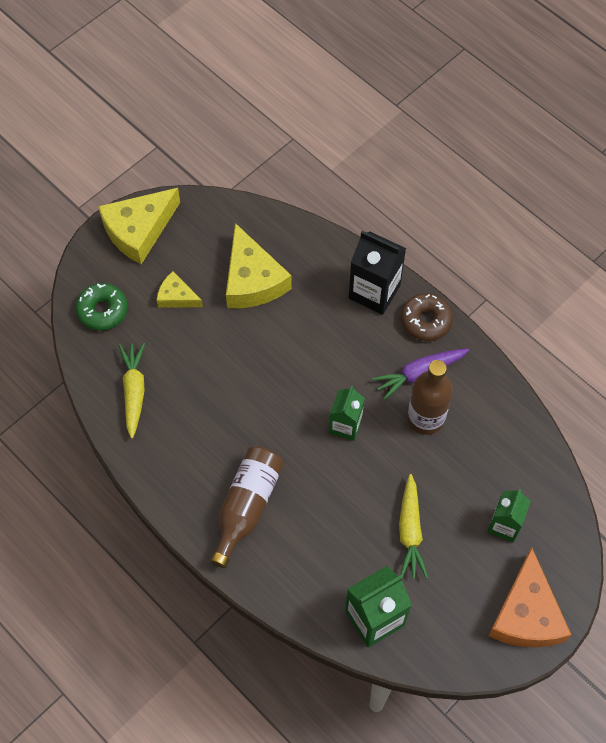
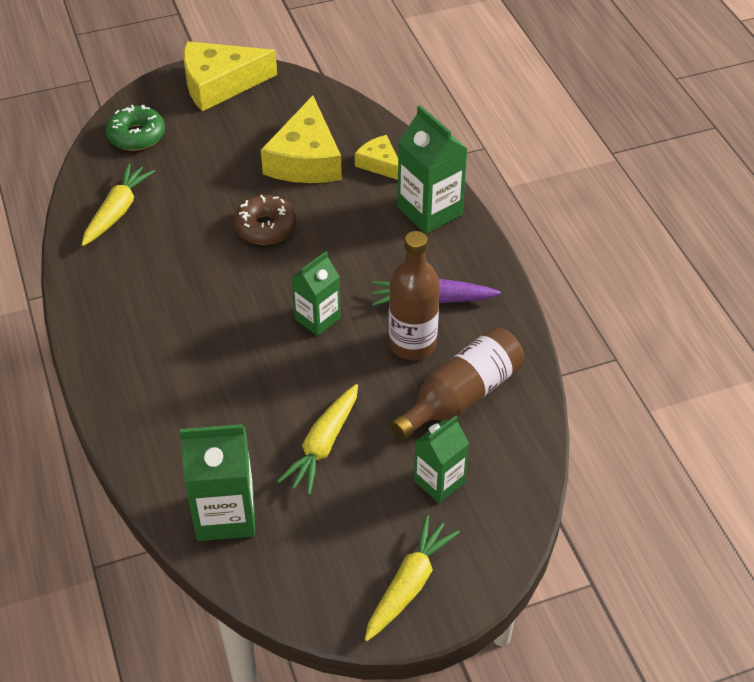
camera: 25 degrees right, 15 degrees down
yellow cheese [157,271,203,308] -> yellow cheese moved to [355,135,398,180]
brown bottle [210,446,284,568] -> brown bottle moved to [390,327,524,440]
black carton [349,231,406,315] -> green carton [398,105,467,234]
brown donut [401,293,453,341] -> brown donut moved to [234,195,296,245]
orange cheese [488,548,571,648] -> yellow carrot [365,515,460,641]

